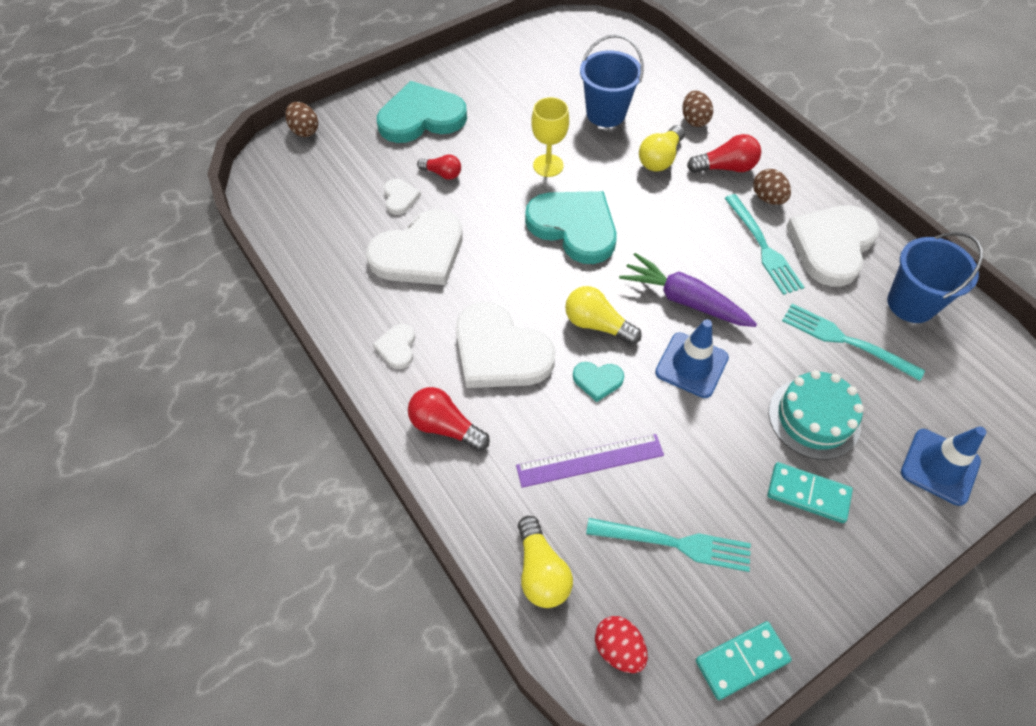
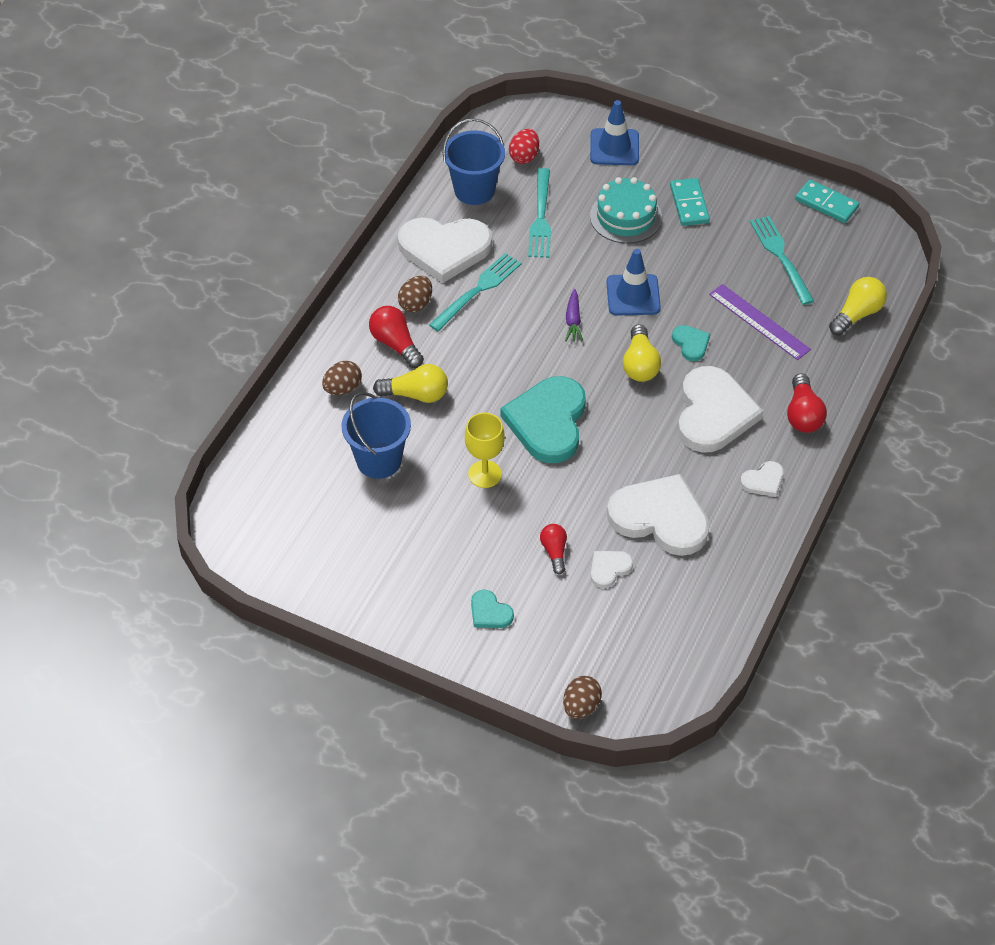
camera: 120 degrees left, 5 degrees down
turquoise heart [377,81,467,143] -> turquoise heart [471,590,514,628], size x0.45
red egg [595,616,648,673] -> red egg moved to [509,129,539,164]
purple carrot [619,253,757,327] -> purple carrot [565,289,583,342], size x0.53

